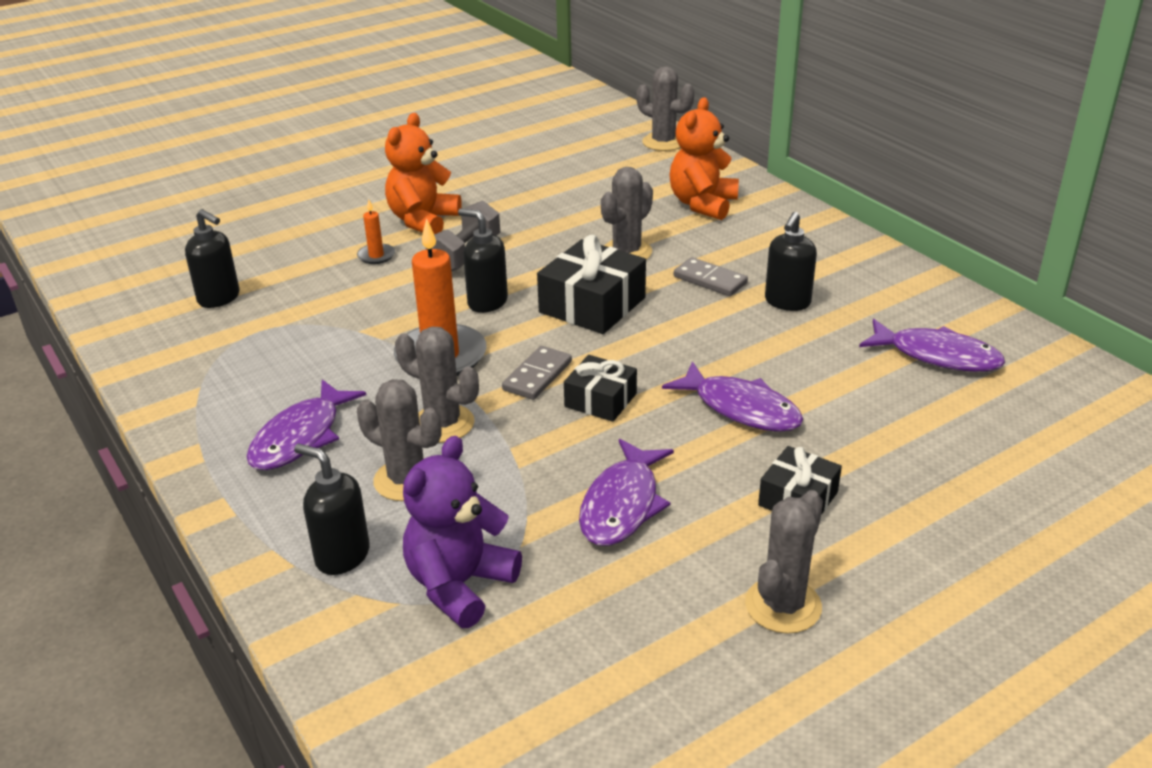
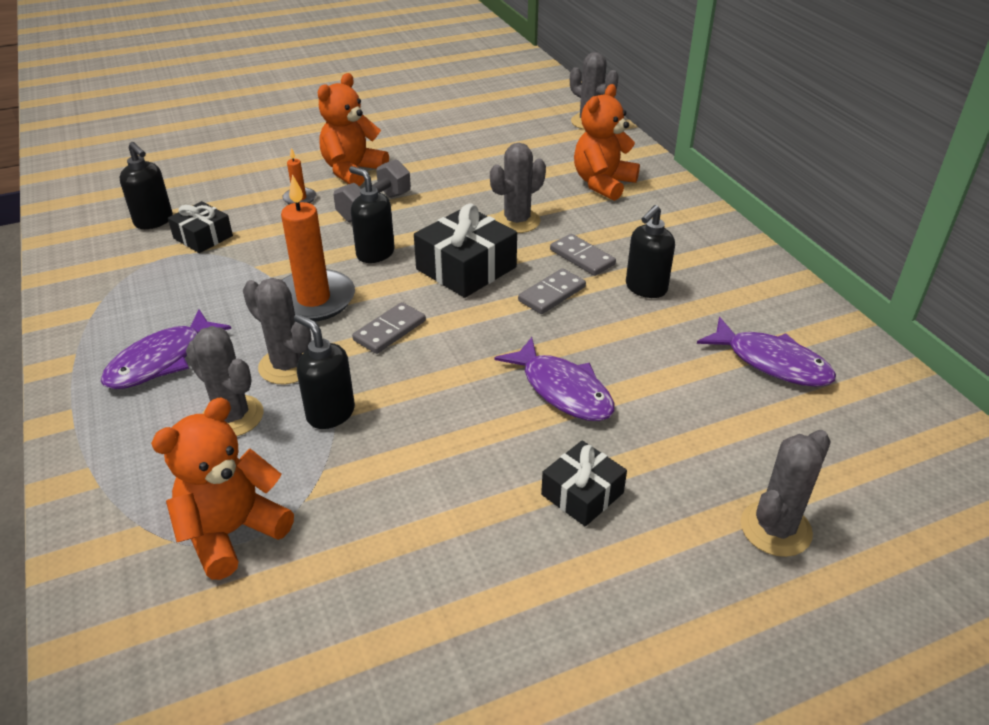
camera: 10 degrees right, 5 degrees up
black soap dispenser [294,443,370,575] -> black soap dispenser moved to [294,314,355,429]
purple teddy bear [403,436,522,628] -> orange teddy bear [151,397,294,580]
black gift [564,355,637,422] -> black gift moved to [168,201,233,253]
purple fish [579,439,674,546] -> none
grey cactus [745,490,823,634] -> grey cactus moved to [741,430,831,557]
none -> grey domino [518,268,586,314]

